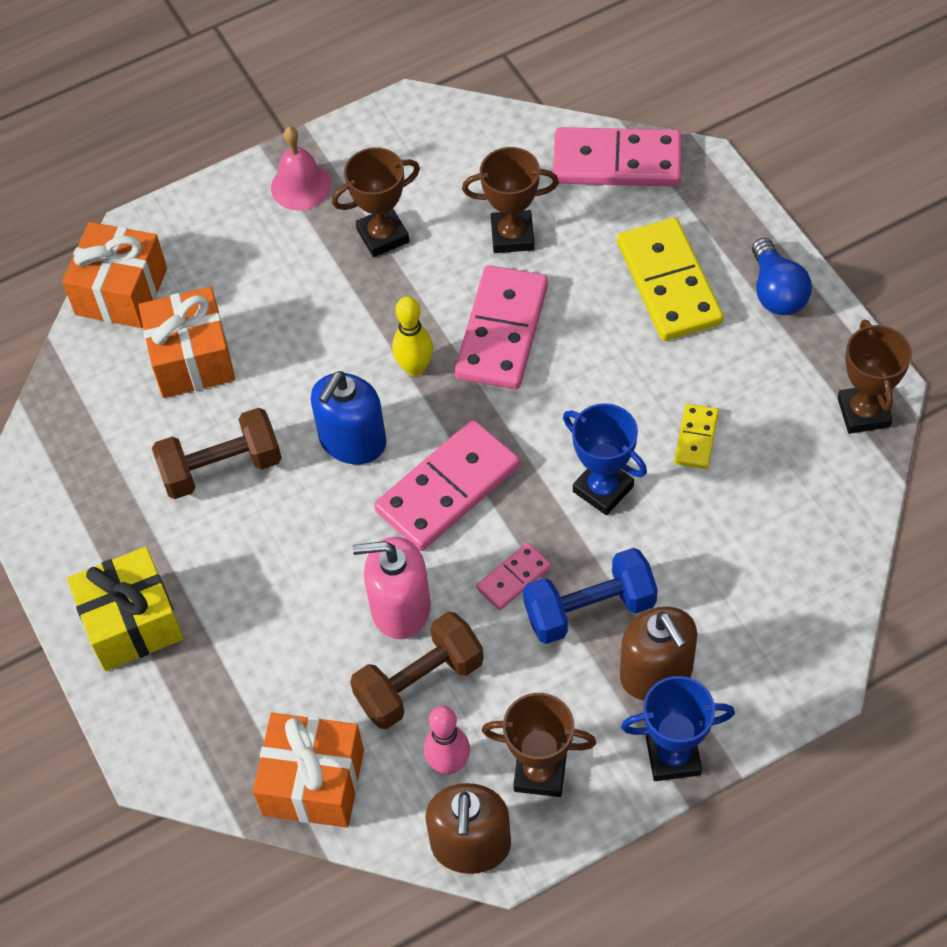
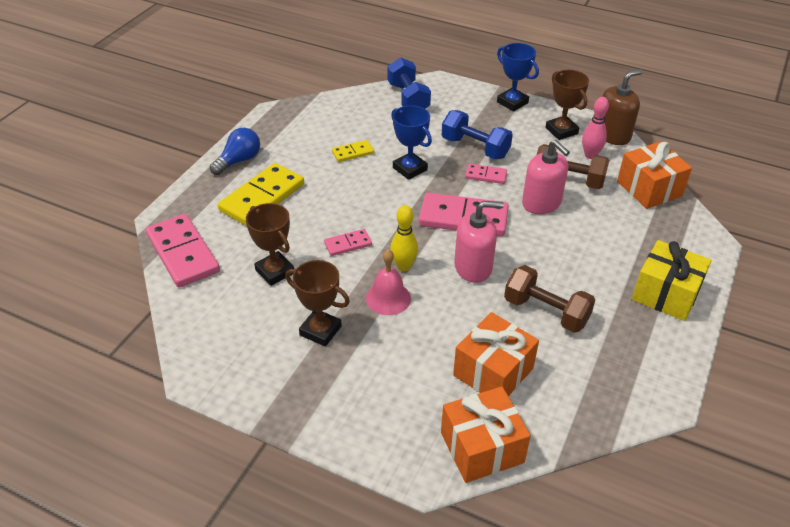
camera: 130 degrees left, 15 degrees down
pink bell [271,127,331,210] -> pink bell moved to [366,249,411,315]
blue soap dispenser [311,371,387,464] -> pink soap dispenser [454,201,504,283]
pink domino [455,265,548,389] -> pink domino [324,229,372,256], size x0.50
blue trophy [563,403,647,515] -> blue trophy turned 45 degrees counterclockwise [391,105,432,180]
brown soap dispenser [620,607,697,700] -> none
brown trophy [838,319,912,434] -> none
none -> blue dumbbell [388,57,431,109]

